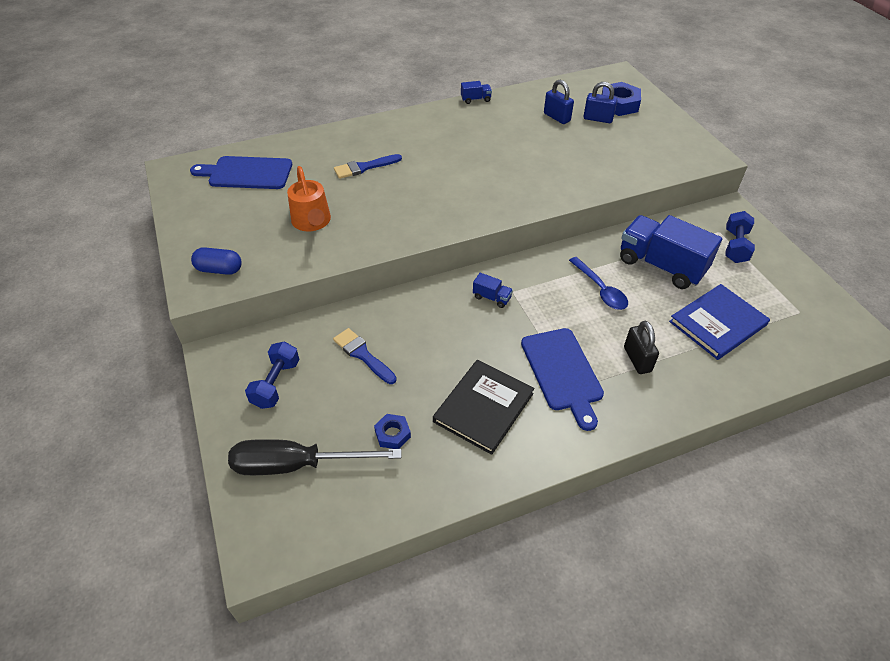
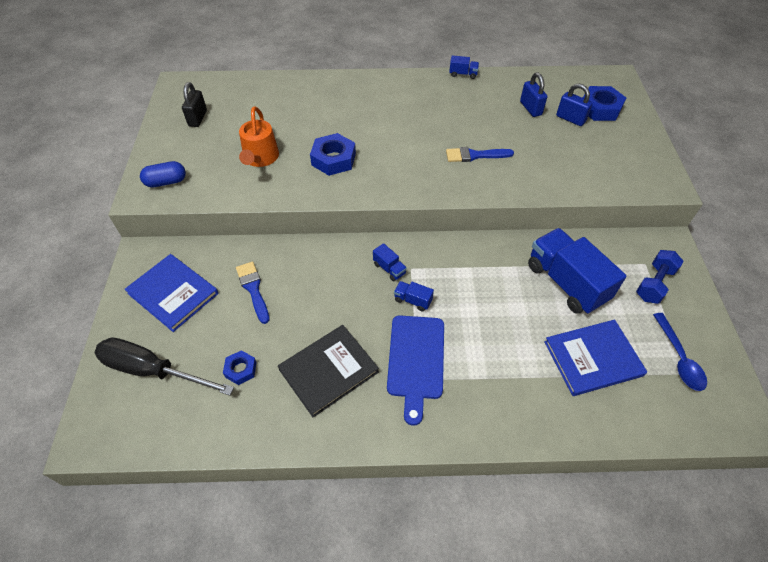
camera: 20 degrees right, 5 degrees up
blue cutting board [190,156,292,189] -> none
blue capsule [191,247,242,275] -> blue capsule turned 45 degrees counterclockwise [140,161,186,188]
blue dumbbell [245,341,300,409] -> blue book [125,254,219,332]
blue brush [334,154,402,179] -> blue brush moved to [446,147,514,162]
blue spoon [569,257,628,310] -> blue spoon moved to [653,313,707,391]
black padlock [624,321,659,374] -> black padlock moved to [182,82,207,127]
none -> blue nut [310,133,356,176]
none -> blue truck [394,281,434,311]

